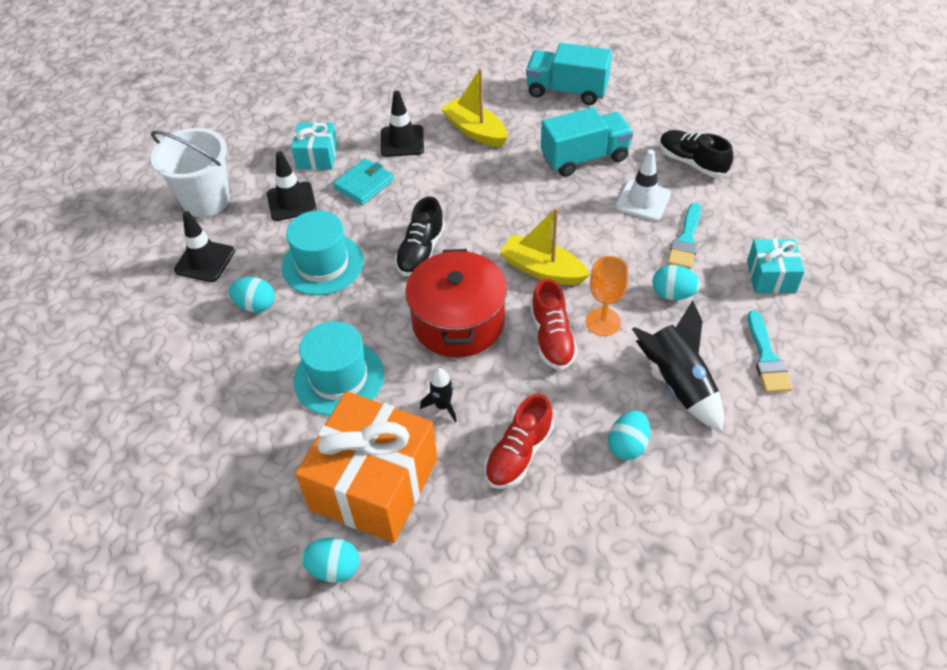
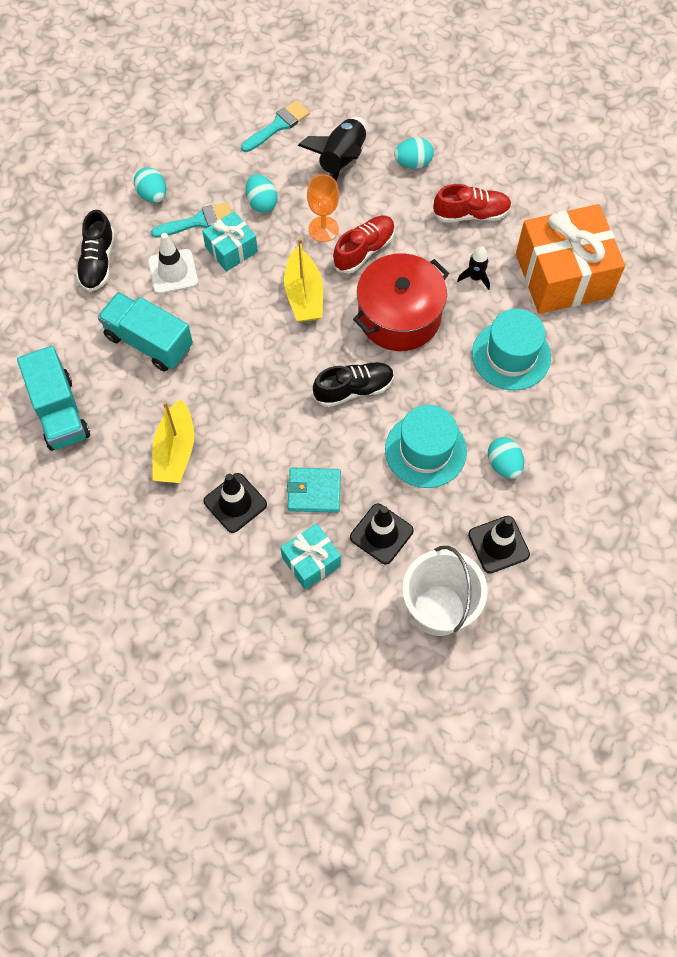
camera: 130 degrees left, 15 degrees up
turquoise egg [301,538,359,583] -> turquoise egg moved to [134,167,166,203]
turquoise gift [747,239,805,293] -> turquoise gift moved to [202,211,258,272]

